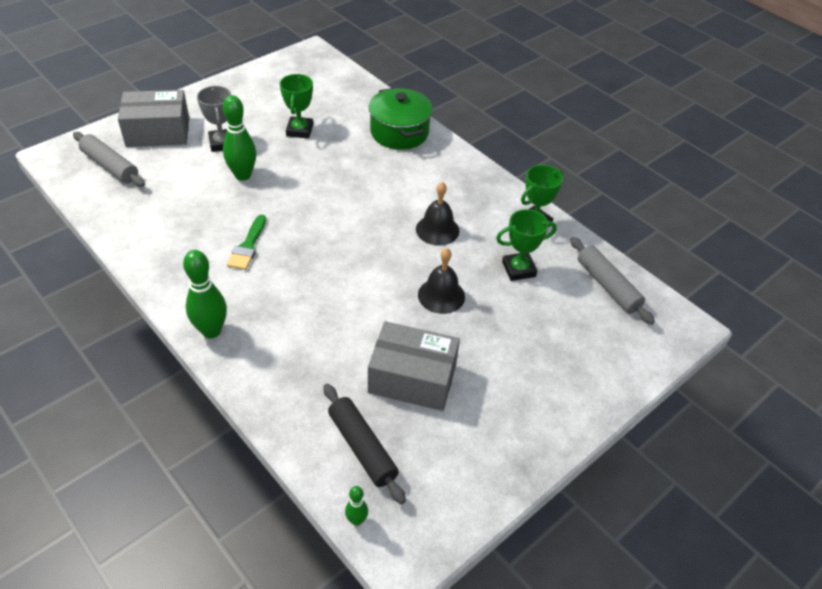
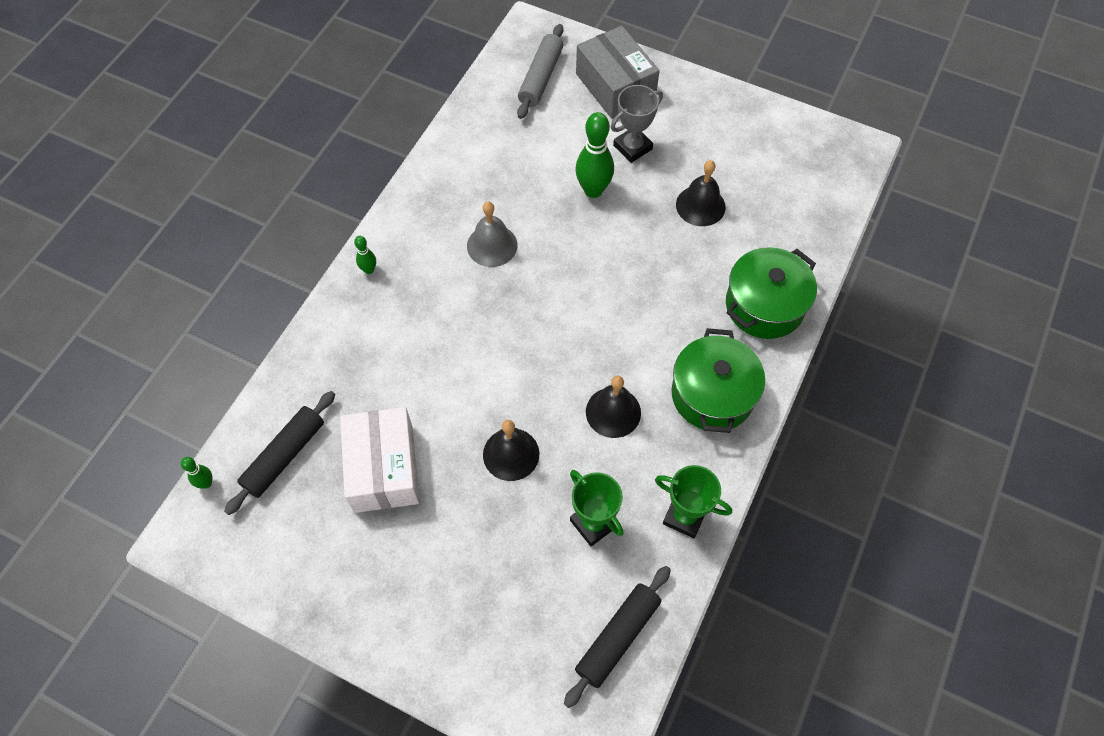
camera: 70 degrees right, 15 degrees up
green bowling pin [183,250,227,338] -> green bowling pin [354,236,376,274], size x0.50
green brush [227,215,266,270] -> grey bell [467,202,517,267]
green trophy [280,74,313,139] -> black bell [676,160,726,226]
grey box [368,321,460,411] -> white box [340,407,419,513]
grey rolling pin [570,237,655,325] -> black rolling pin [564,566,671,708]
none -> green pot [672,328,765,433]

